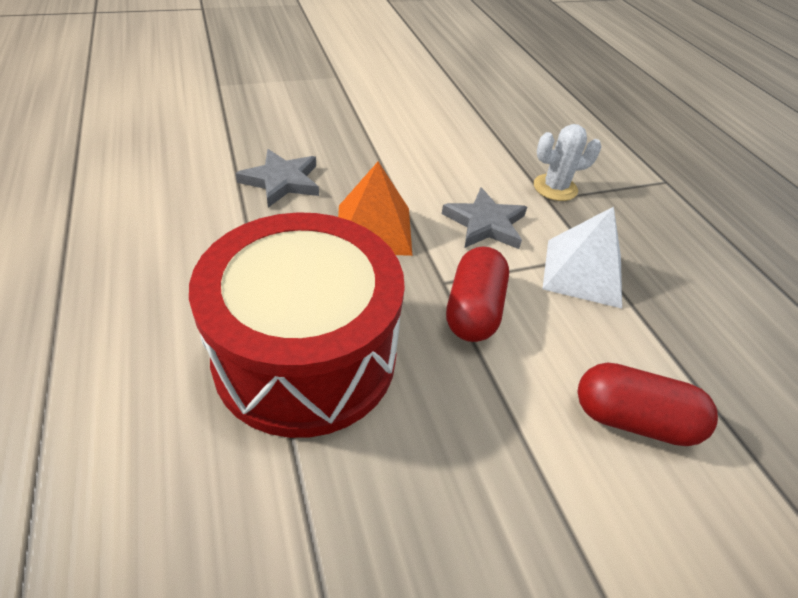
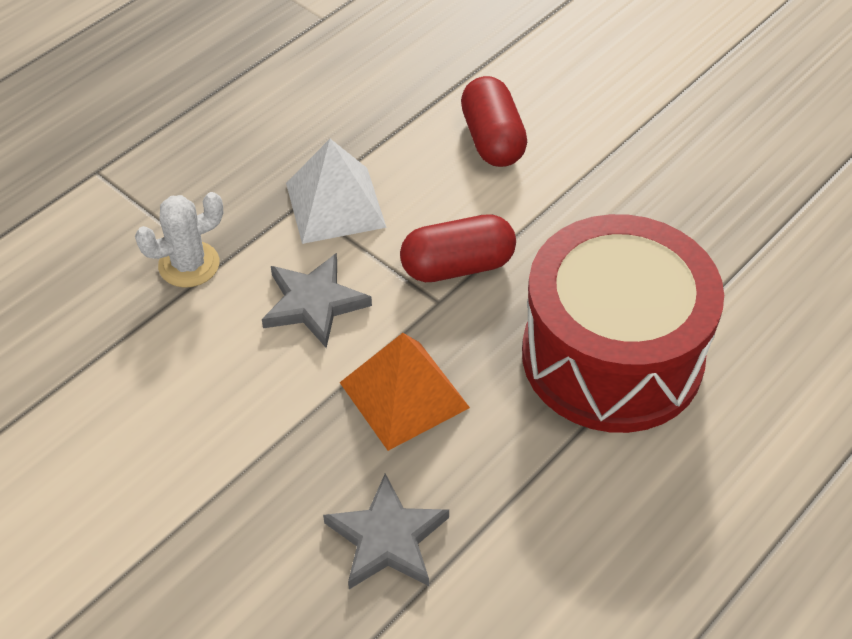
camera: 115 degrees left, 5 degrees up
white cactus [534,124,601,201] -> white cactus turned 75 degrees counterclockwise [135,192,223,288]

